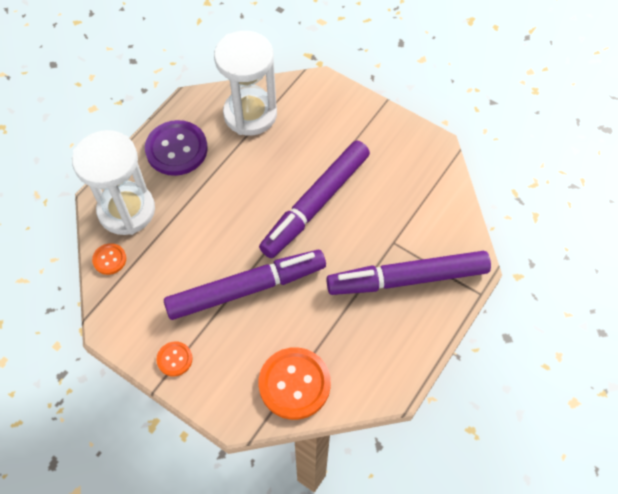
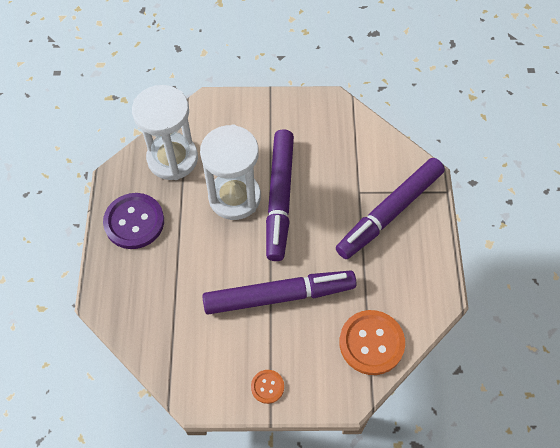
camera: 35 degrees left, 0 degrees up
white hourglass [72,130,155,235] -> white hourglass moved to [200,125,261,220]
orange button [92,243,126,275] -> none
purple marker [164,250,326,320] -> purple marker turned 45 degrees clockwise [202,270,357,315]

